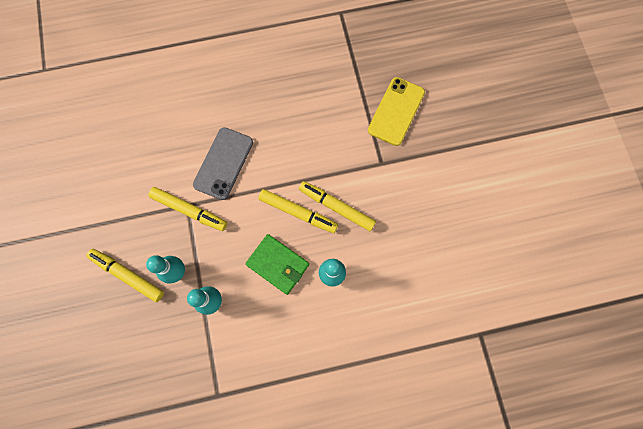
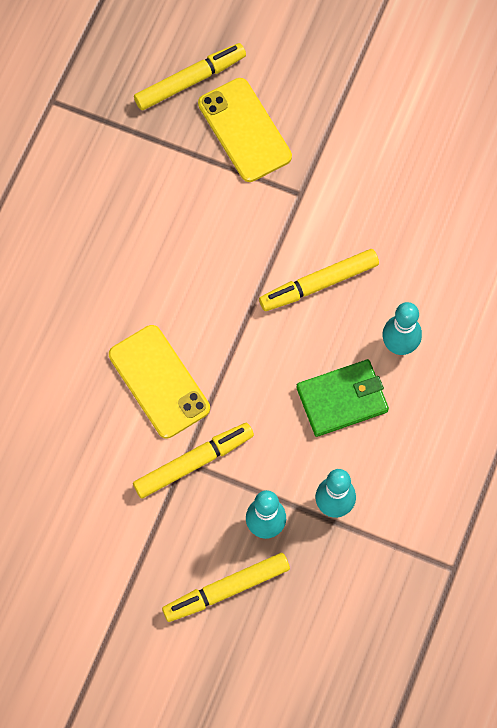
camera: 55 degrees left, 5 degrees down
grey phone [193,127,253,200] -> yellow phone [109,325,210,438]
yellow marker [258,189,338,233] -> yellow marker moved to [134,43,246,110]

